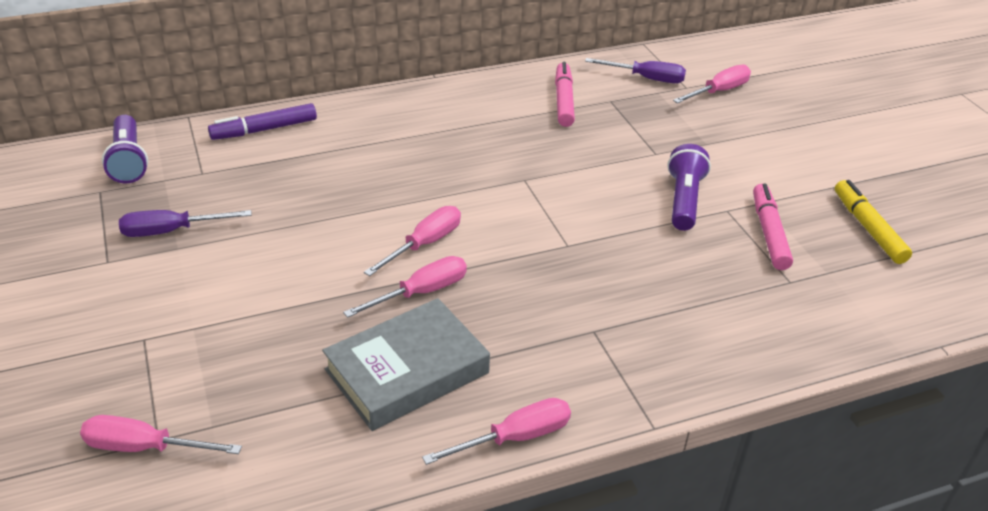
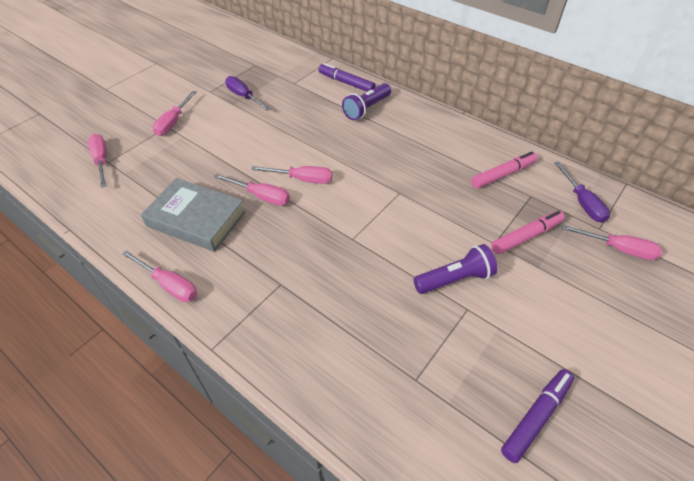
camera: 60 degrees right, 10 degrees up
purple flashlight [102,115,148,183] -> purple flashlight moved to [342,83,391,120]
pink marker [753,183,793,270] -> pink marker moved to [491,211,565,254]
yellow marker [835,180,912,264] -> purple marker [501,369,574,463]
none -> pink screwdriver [152,91,197,136]

